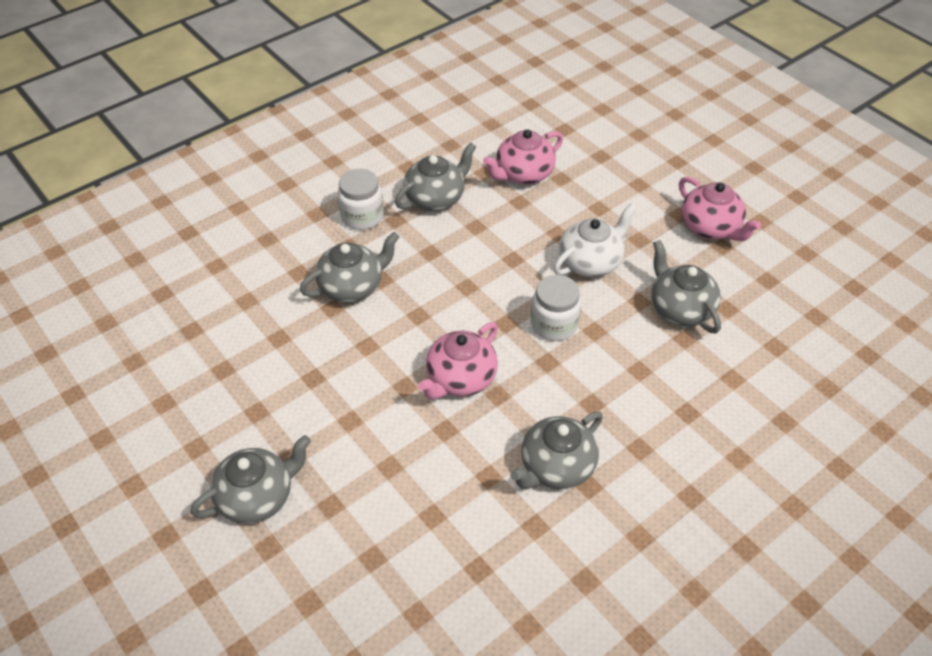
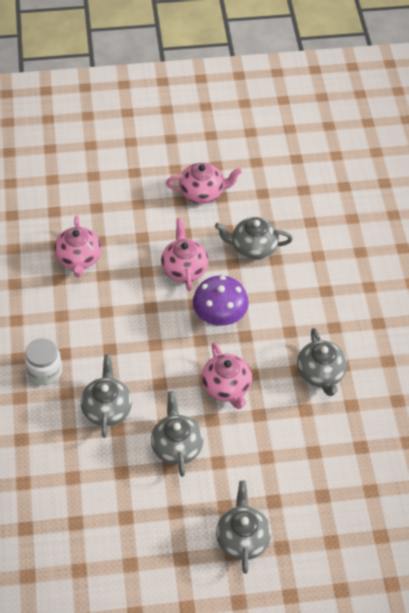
camera: 60 degrees left, 5 degrees up
grey teapot [395,143,476,211] -> grey teapot moved to [151,391,203,477]
white jar [531,275,581,341] -> purple mushroom [193,276,249,326]
white teapot [554,204,636,277] -> pink teapot [161,218,208,291]

